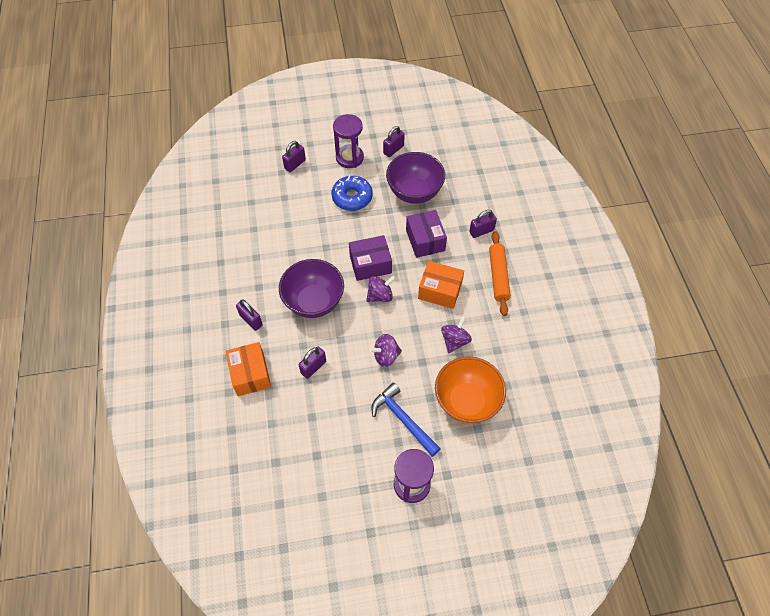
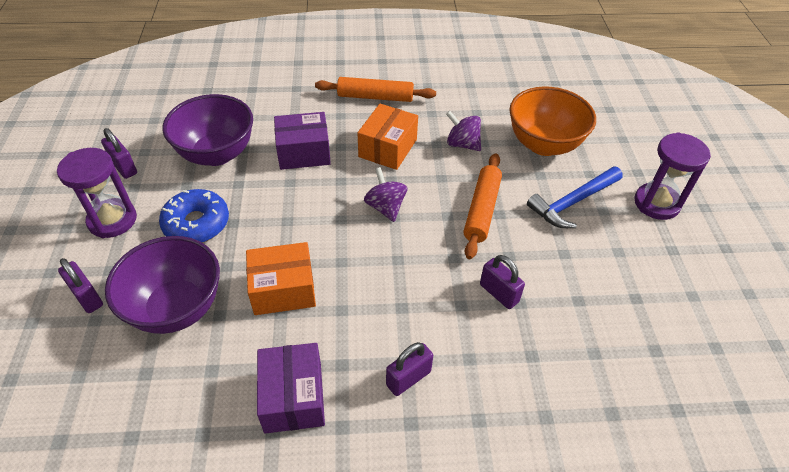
camera: 85 degrees left, 10 degrees down
orange box [225,342,271,396] -> orange box moved to [246,242,316,315]
purple bowl [279,259,344,318] -> purple bowl moved to [105,236,220,334]
purple box [349,235,392,281] -> purple box moved to [257,343,325,434]
purple spinning top [369,334,402,367] -> orange rolling pin [463,153,502,259]
purple padlock [469,210,497,238] -> none

